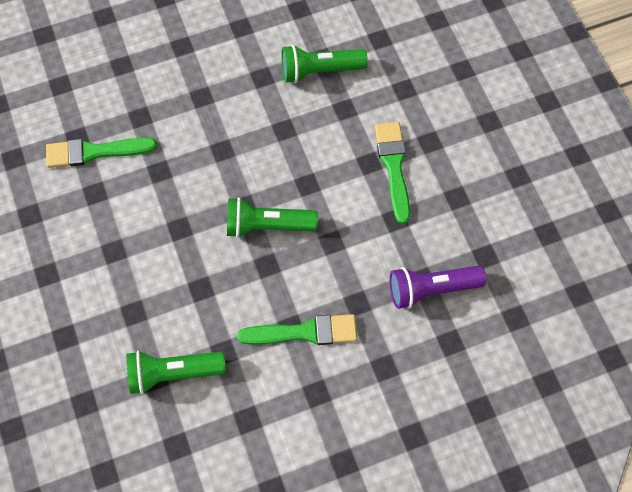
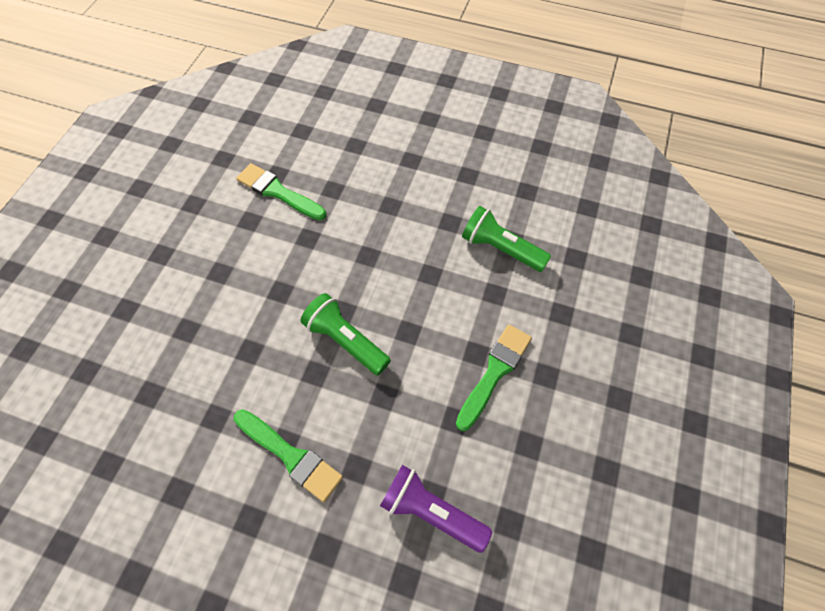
camera: 40 degrees right, 5 degrees down
green flashlight [126,351,226,394] -> none

